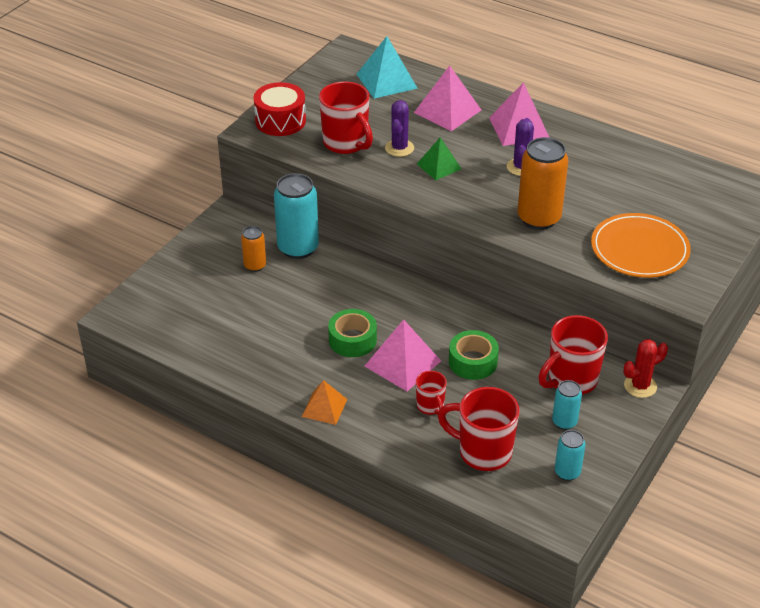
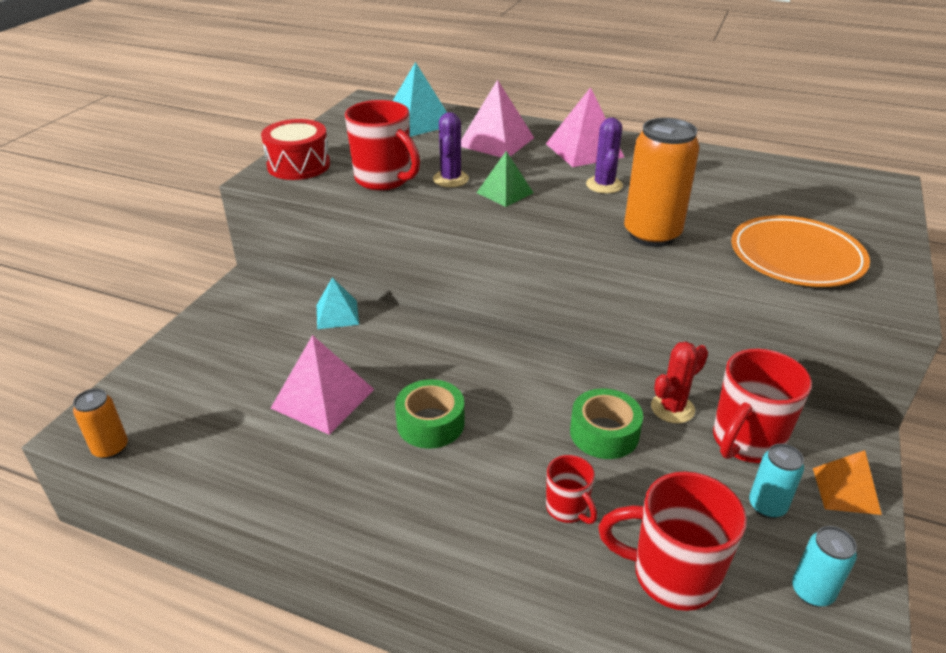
camera: 10 degrees left, 5 degrees down
orange can [241,226,266,272] -> orange can moved to [73,389,128,459]
turquoise can [274,173,319,259] -> turquoise pyramid [317,277,359,329]
orange pyramid [302,380,347,425] -> orange pyramid moved to [813,450,882,515]
pink pyramid [365,319,441,391] -> pink pyramid moved to [271,335,374,435]
red cactus [624,339,668,398] -> red cactus moved to [651,342,708,423]

